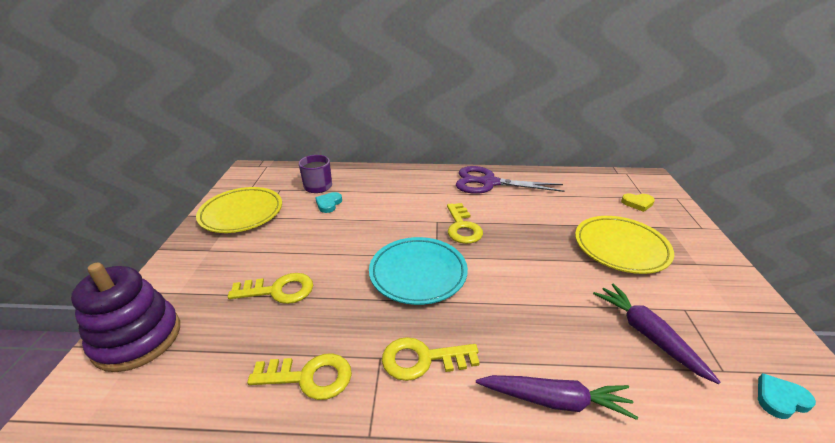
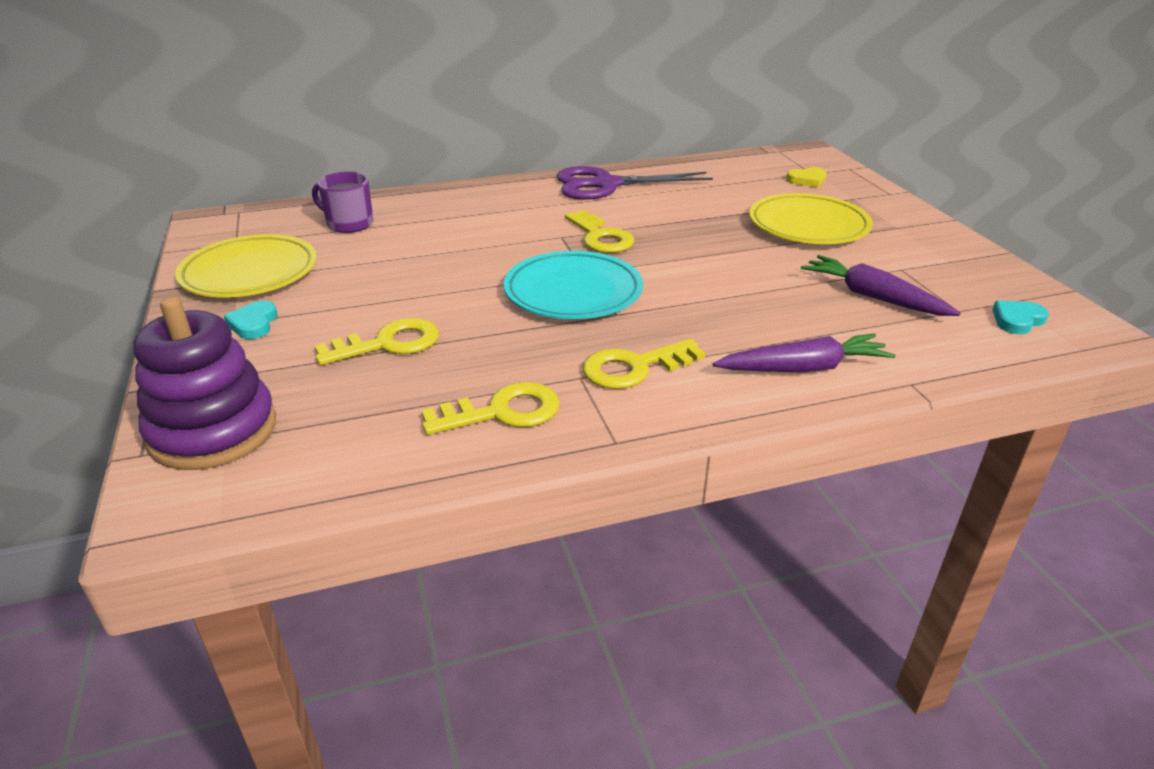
camera: 20 degrees left, 0 degrees up
turquoise heart [315,192,342,213] -> turquoise heart moved to [224,301,277,339]

